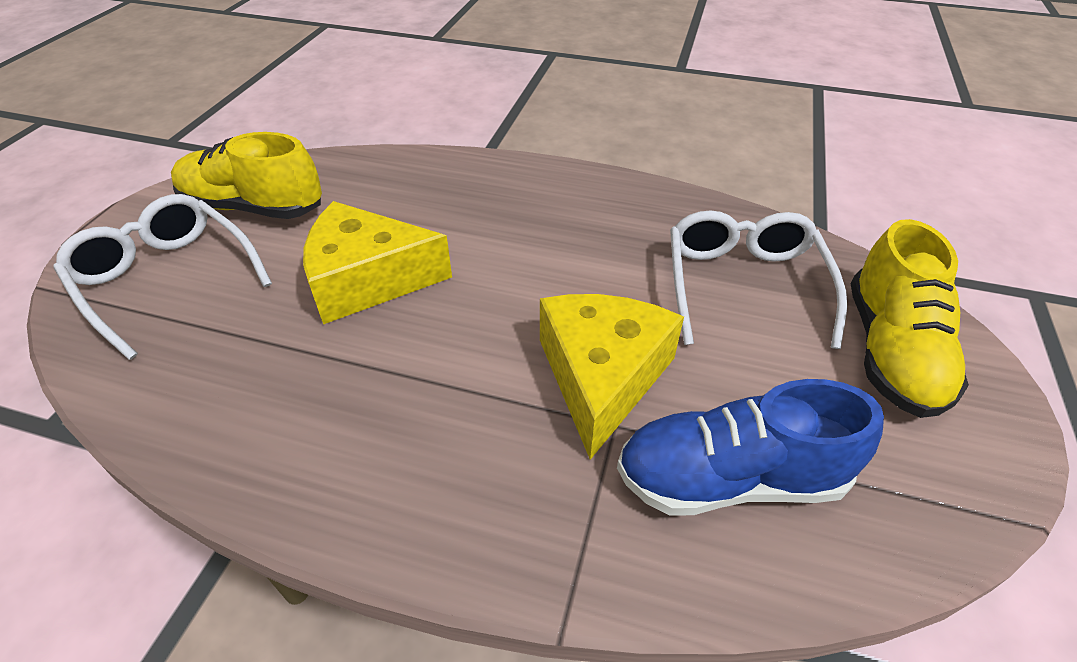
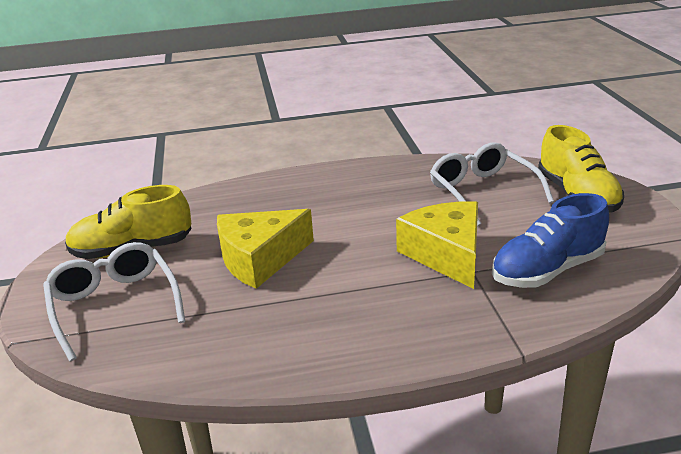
camera: 25 degrees left, 15 degrees down
white glasses [53,194,272,360] -> white glasses turned 45 degrees clockwise [43,242,185,361]

